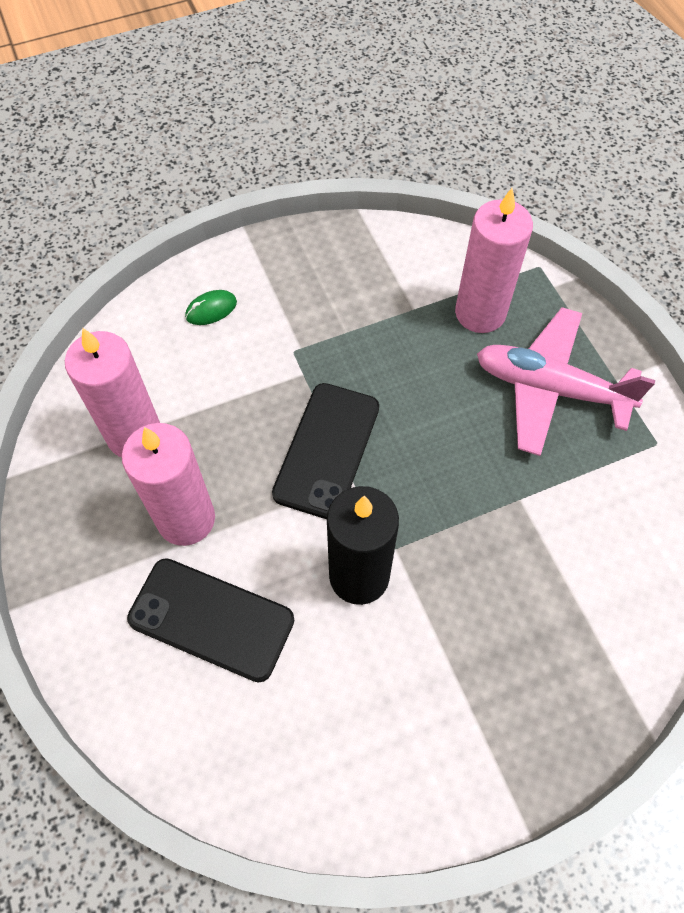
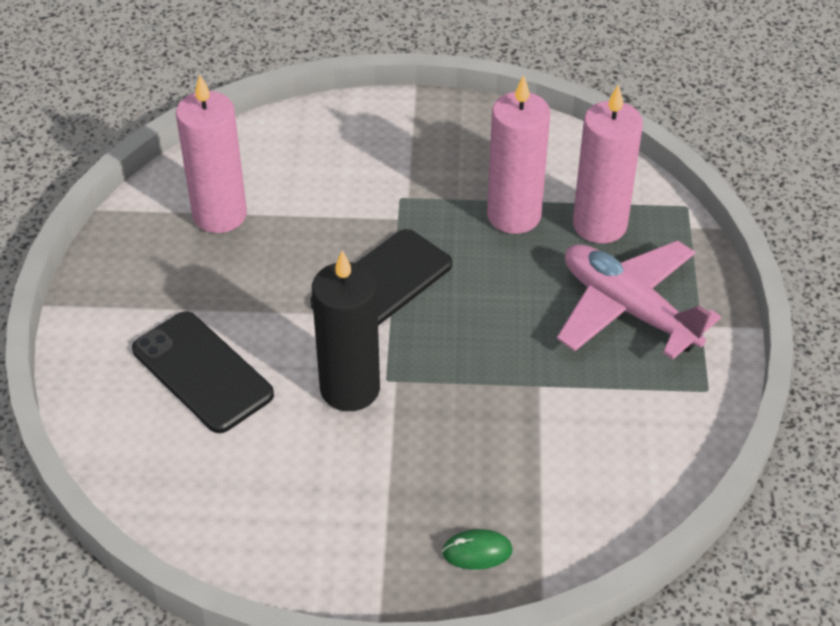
camera: 25 degrees right, 15 degrees down
pink candle [122,423,215,546] -> pink candle moved to [487,75,550,234]
green mouse [185,290,237,325] -> green mouse moved to [442,529,513,570]

